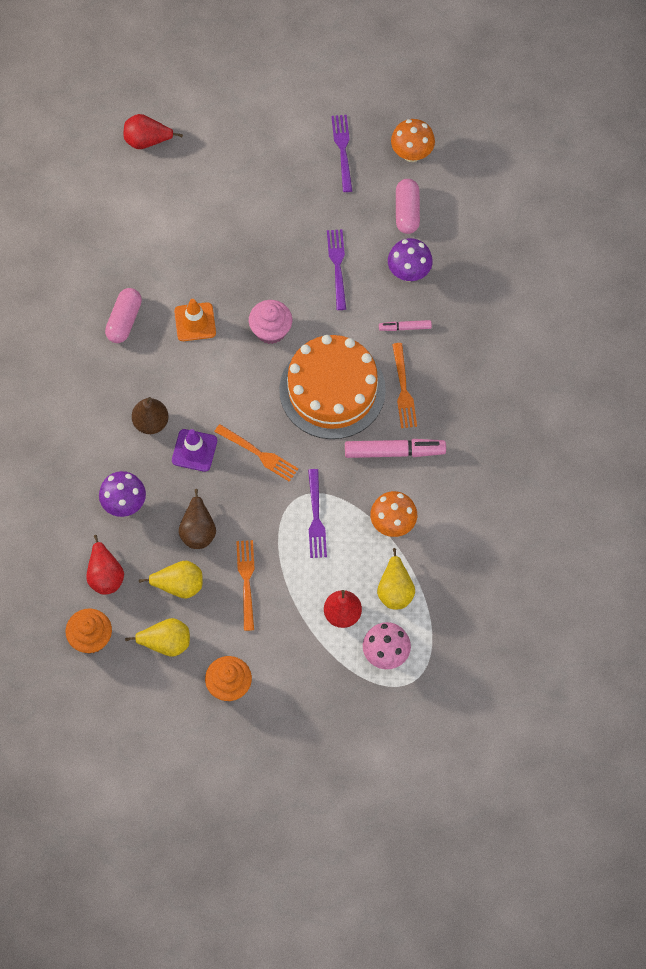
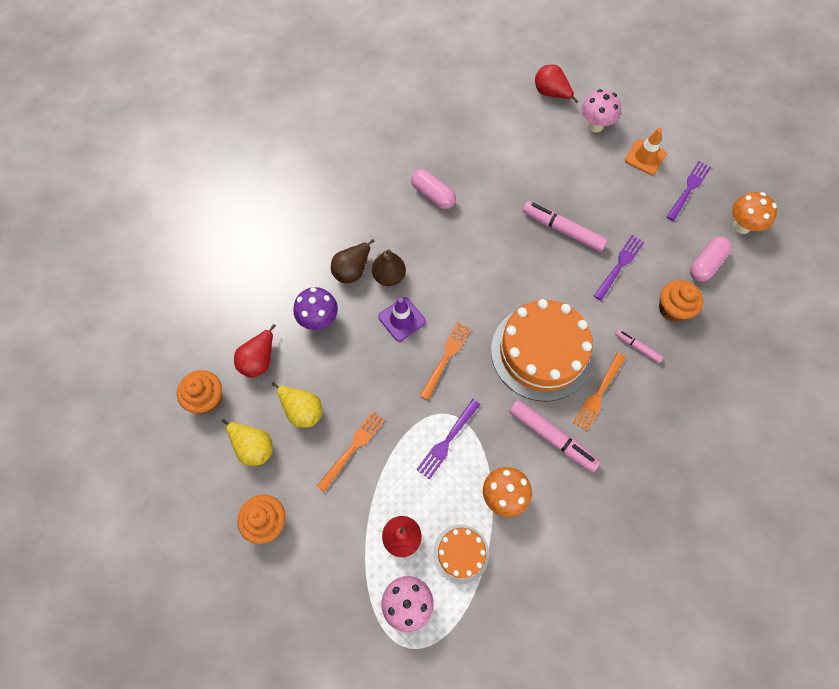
camera: 40 degrees right, 0 degrees up
pink capsule [105,288,142,343] -> pink capsule turned 75 degrees clockwise [411,169,456,209]
orange traffic cone [174,299,216,341] -> orange traffic cone moved to [625,128,667,175]
brown pear [179,489,216,549] -> brown pear moved to [331,239,374,283]
orange fork [214,424,298,482] -> orange fork turned 135 degrees counterclockwise [420,322,471,400]
pink cupcake [249,300,292,344] -> none
yellow pear [377,548,415,609] -> orange cake [433,525,489,584]
purple mushroom [388,238,433,282] -> orange cupcake [659,280,703,322]
none -> pink marker [523,201,608,252]
none -> pink mushroom [582,89,621,132]

